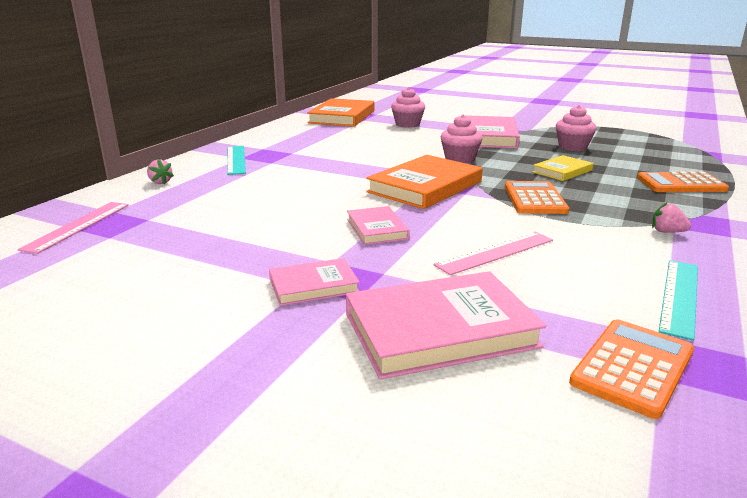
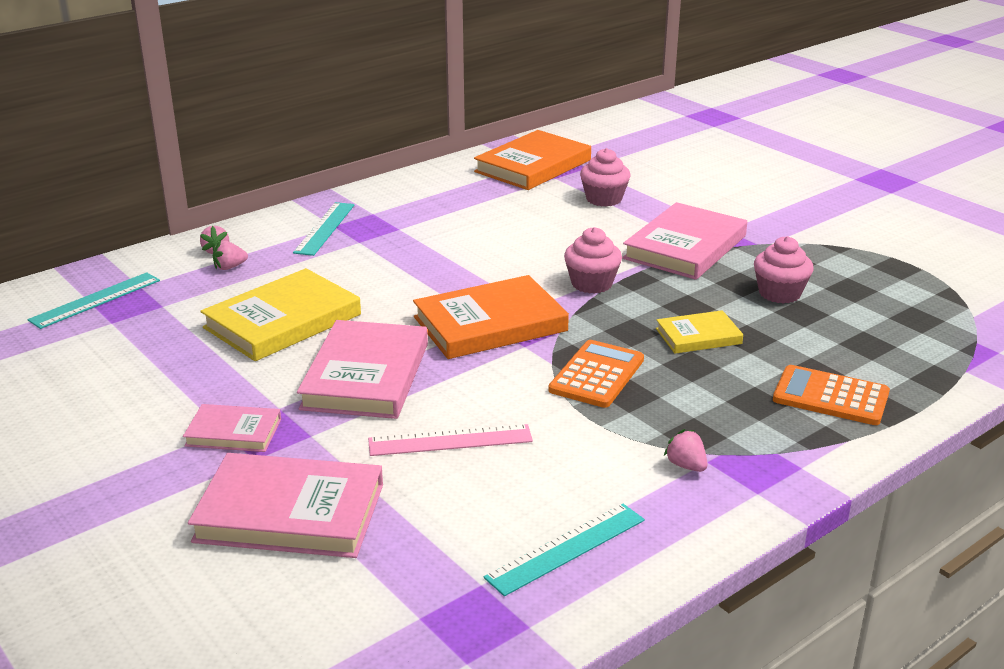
camera: 25 degrees right, 5 degrees up
pink ruler [18,202,129,254] -> turquoise ruler [28,272,160,329]
pink book [347,206,410,245] -> pink book [297,320,428,419], size x1.82
orange calculator [569,319,694,419] -> none
none -> yellow book [201,268,361,361]
none -> pink strawberry [213,241,248,270]

